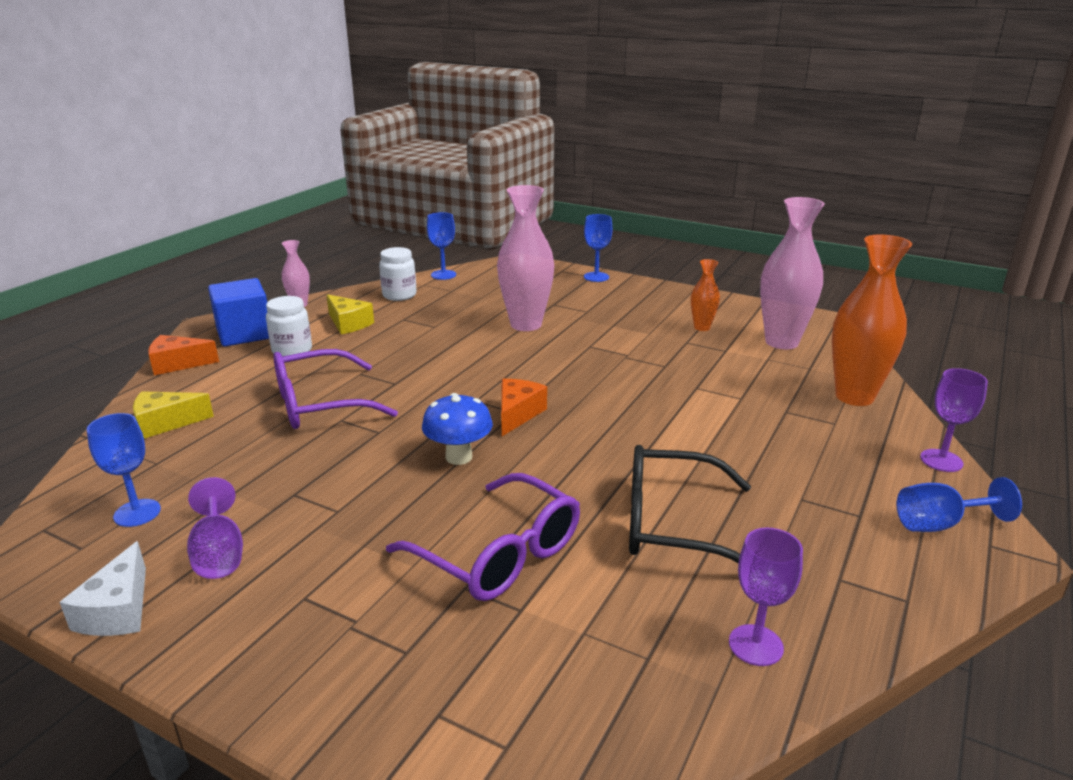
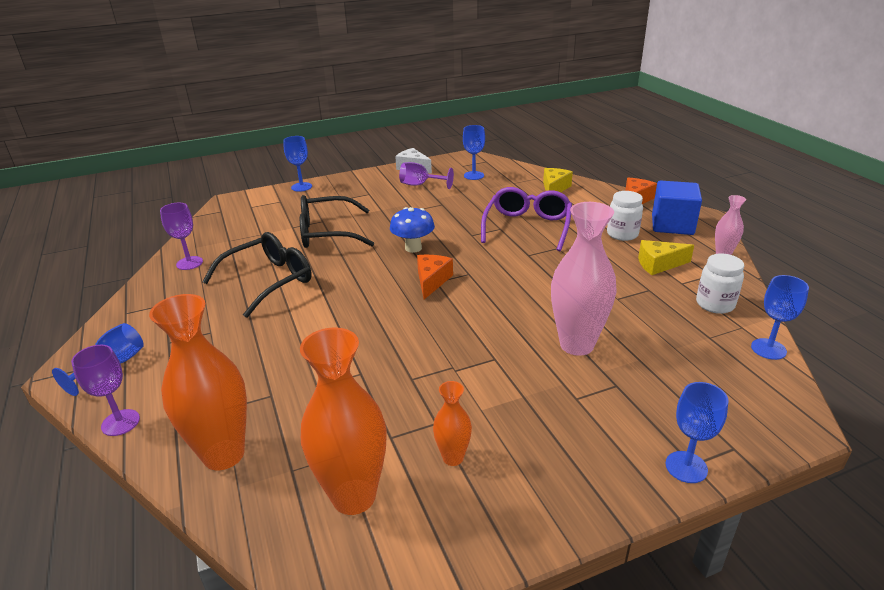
camera: 130 degrees right, 5 degrees up
purple glasses [386,473,580,601] -> black glasses [300,195,374,248]
orange cheese [501,379,547,436] -> orange cheese turned 135 degrees counterclockwise [417,255,453,299]
pink vase [760,197,825,349] -> orange vase [300,327,386,515]
none -> blue goblet [283,136,312,192]

